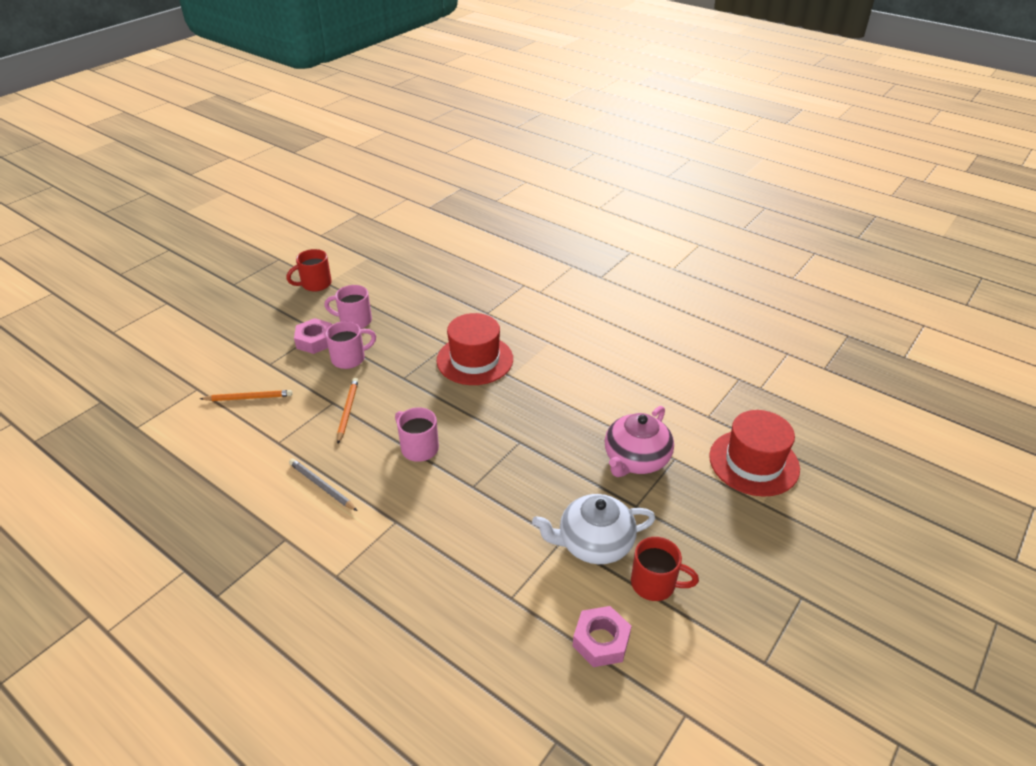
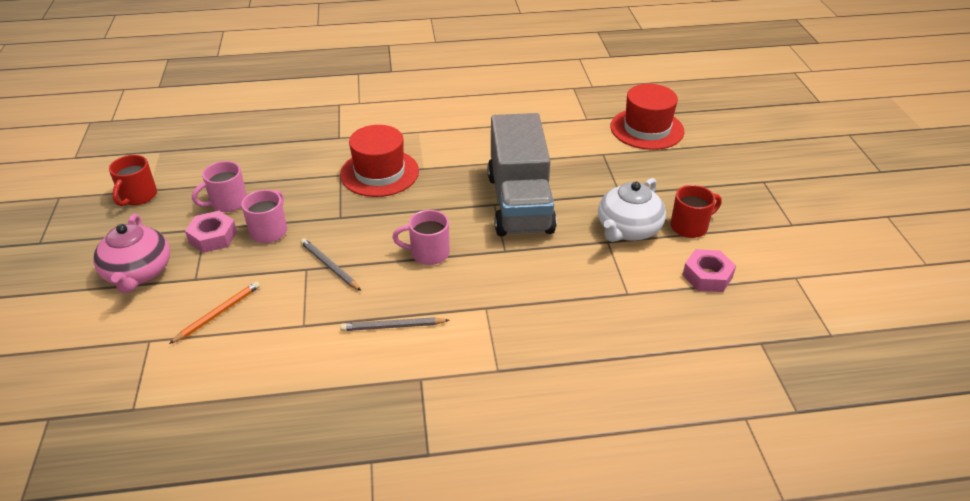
camera: 45 degrees left, 0 degrees up
orange pencil [337,378,358,443] -> grey pencil [300,238,361,291]
pink teapot [605,406,674,477] -> pink teapot moved to [93,214,170,293]
none -> grey truck [488,113,557,236]

